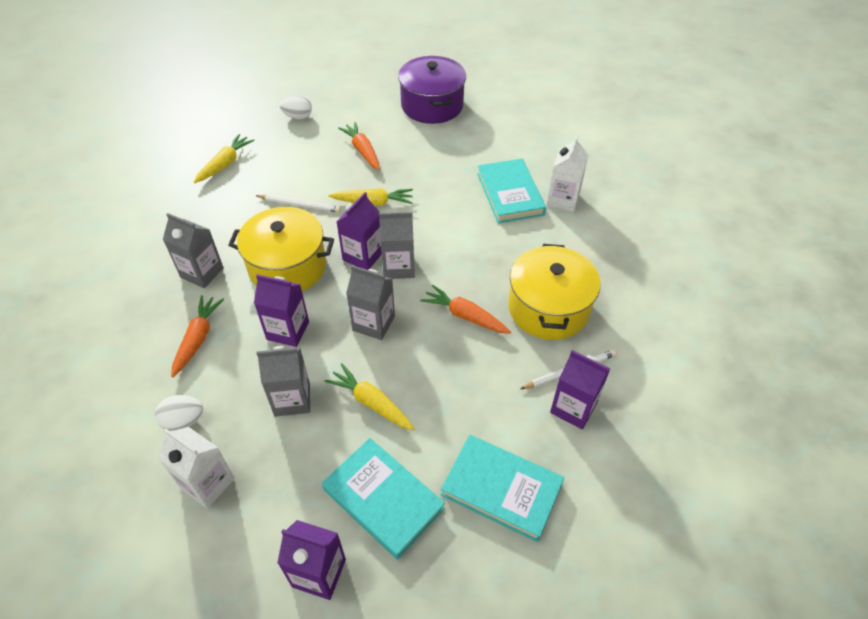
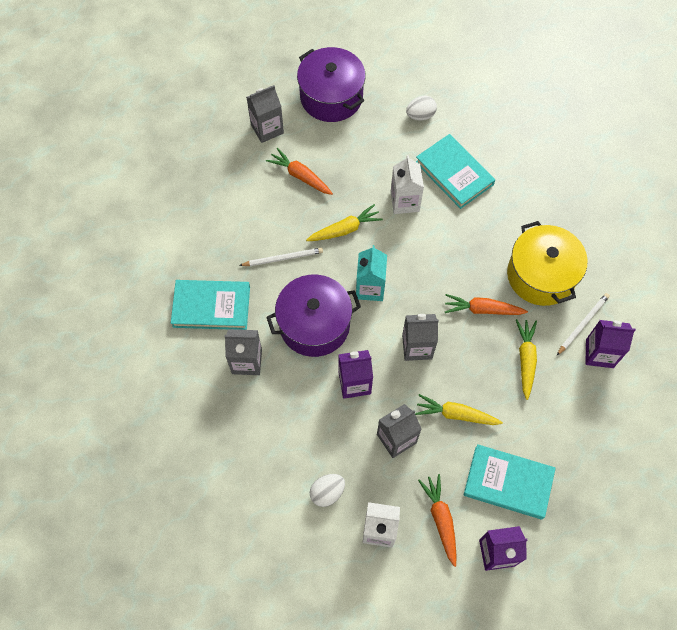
camera: 25 degrees left, 15 degrees up
orange carrot [171,295,224,378] -> orange carrot moved to [418,474,456,567]
yellow carrot [194,134,255,183] -> yellow carrot moved to [516,319,537,400]
yellow pot [228,207,334,291] -> purple pot [267,275,361,357]
white egg [280,94,312,120] -> white egg moved to [406,96,437,121]
purple carton [336,192,382,270] -> turquoise carton [356,245,387,301]
grey carton [379,212,415,279] -> grey carton moved to [246,85,284,143]
turquoise book [441,435,564,542] -> turquoise book moved to [171,280,250,330]
white carton [547,135,589,212] -> white carton moved to [391,155,424,214]

